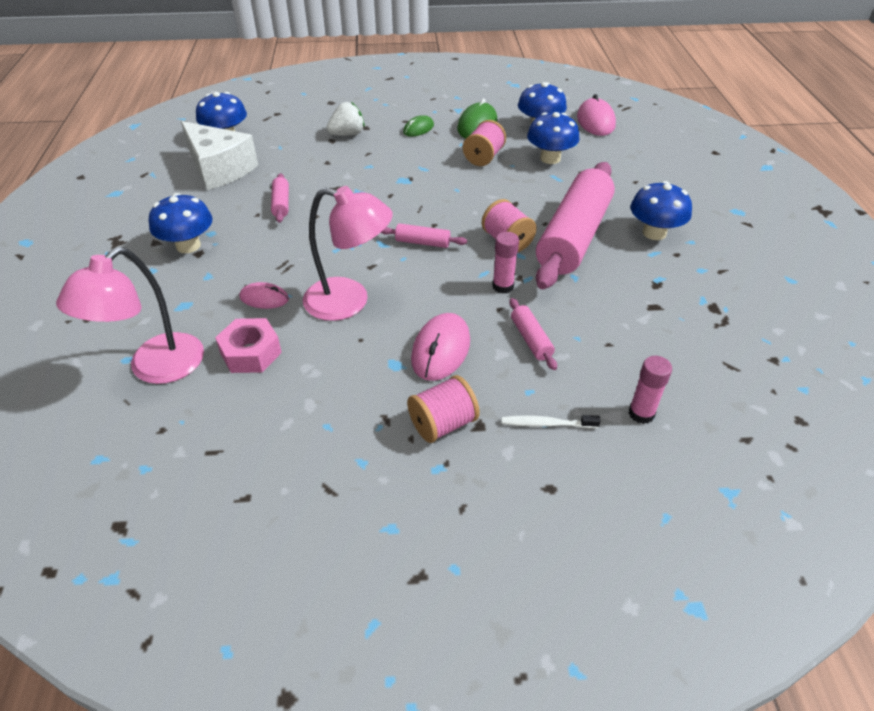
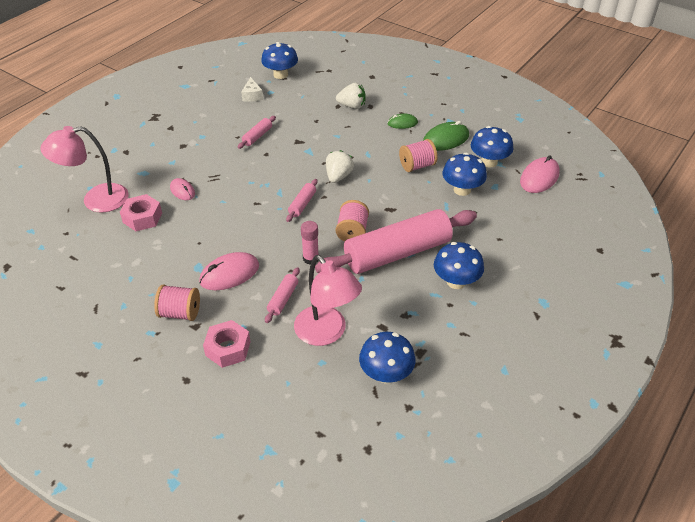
camera: 40 degrees right, 0 degrees up
blue mushroom [149,193,212,253] -> blue mushroom moved to [359,332,416,383]
white cheese [181,121,258,190] -> white cheese [241,77,263,102], size x0.46
pink lamp [303,186,393,321] -> pink lamp moved to [294,255,362,346]
pink rolling pin [381,223,467,248] -> pink rolling pin turned 60 degrees clockwise [286,179,318,222]
white toothbrush [501,415,600,428] -> pink nut [203,320,251,368]
pink glue stick [629,356,672,424] -> none
none -> white strawberry [326,150,354,183]

